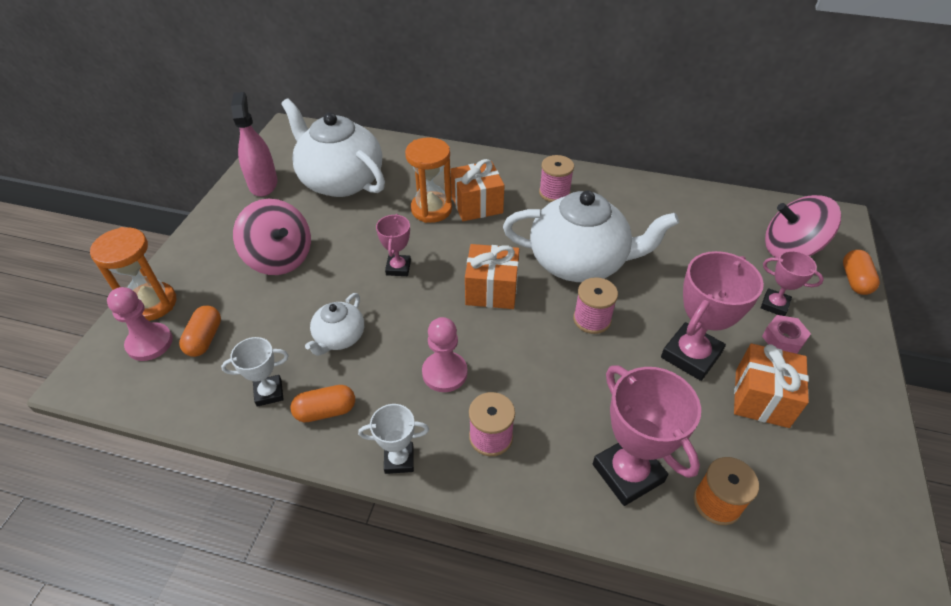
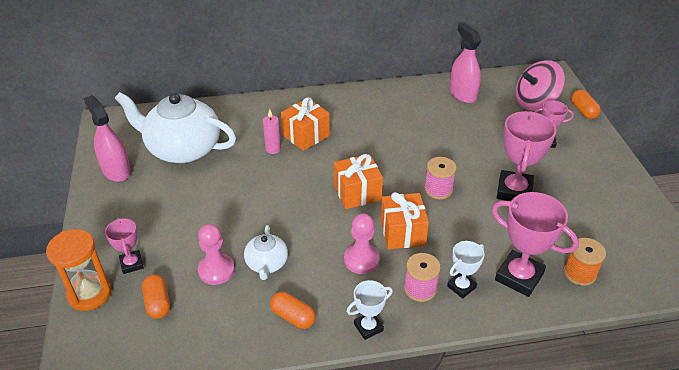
camera: 25 degrees left, 5 degrees down
pink pawn [107,287,173,361] -> pink pawn moved to [198,224,235,285]
white trophy [221,337,289,407] -> white trophy moved to [447,241,485,299]
pink spinning top [233,199,311,275] -> none
orange capsule [290,385,355,422] -> orange capsule turned 75 degrees clockwise [270,292,316,329]
pink trophy [376,214,411,276] -> pink trophy moved to [105,218,144,274]
orange hourglass [405,137,452,223] -> pink candle [263,109,281,154]
white teapot [503,190,679,282] -> none
pink spool [539,155,574,202] -> none
orange gift [734,343,809,428] -> orange gift moved to [380,192,429,249]
pink nut [762,315,811,354] -> none
none -> pink spray bottle [450,23,481,103]

